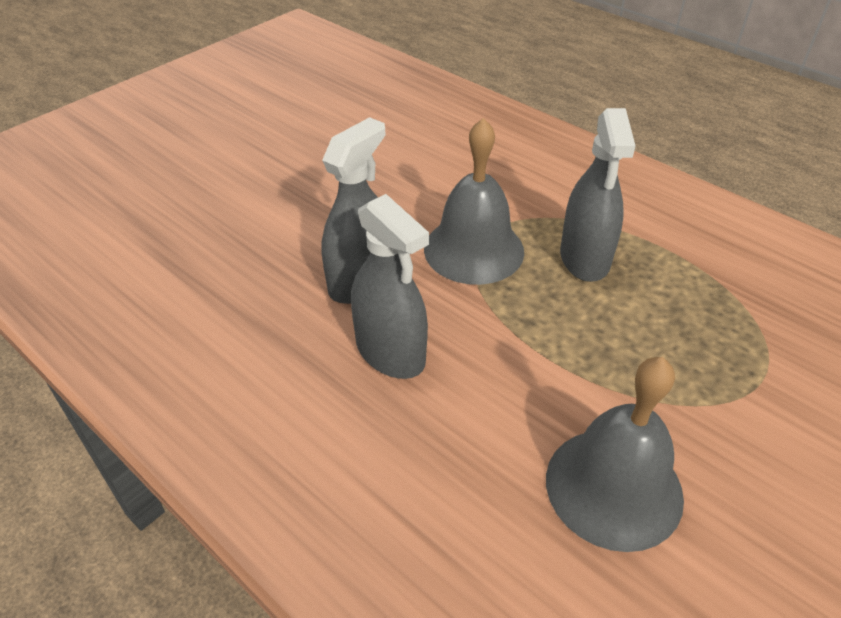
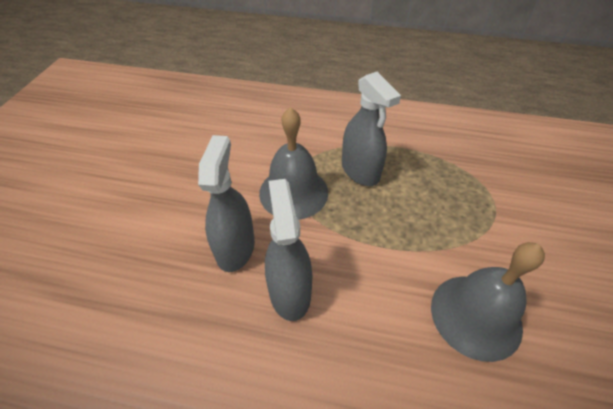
camera: 30 degrees left, 5 degrees up
grey spray bottle [351,194,429,379] -> grey spray bottle turned 120 degrees counterclockwise [265,179,313,321]

